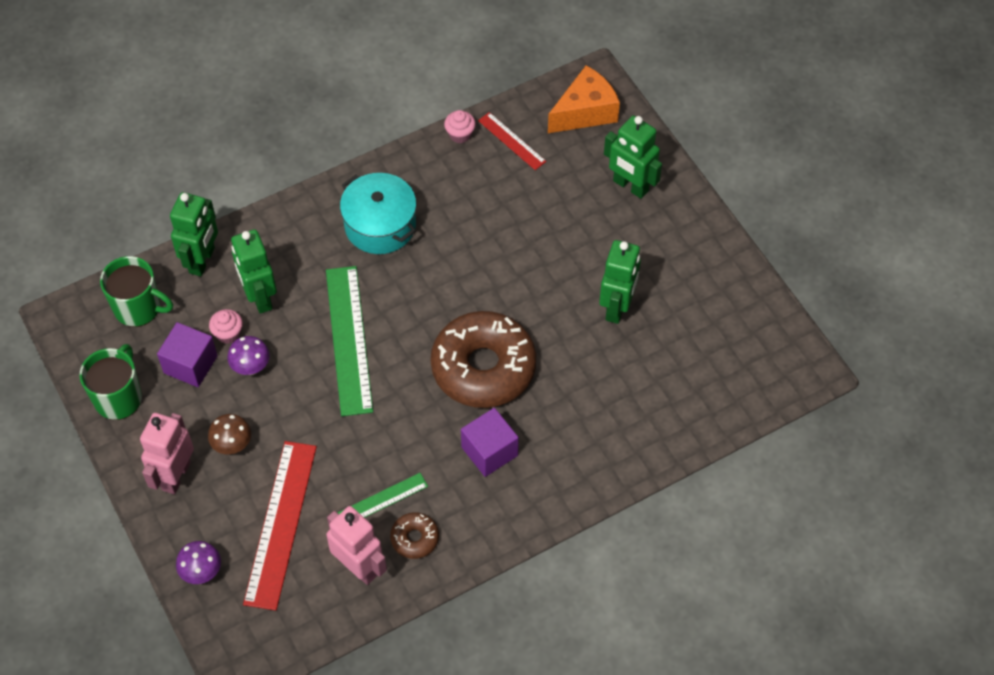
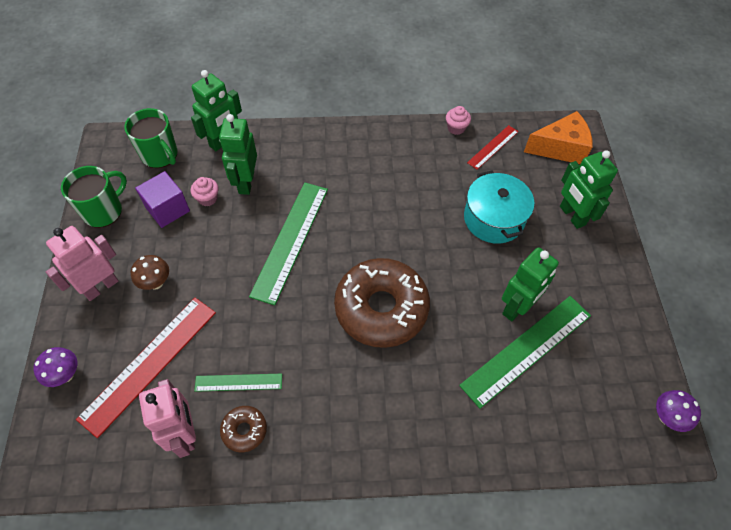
camera: 25 degrees right, 0 degrees up
purple mushroom [227,336,270,375] -> purple mushroom moved to [656,390,701,432]
turquoise pot [340,173,417,254] -> turquoise pot moved to [464,171,534,244]
purple cube [461,408,519,477] -> none
red ruler [478,112,546,170] -> red ruler turned 60 degrees clockwise [467,125,519,170]
none -> green ruler [459,296,591,409]

